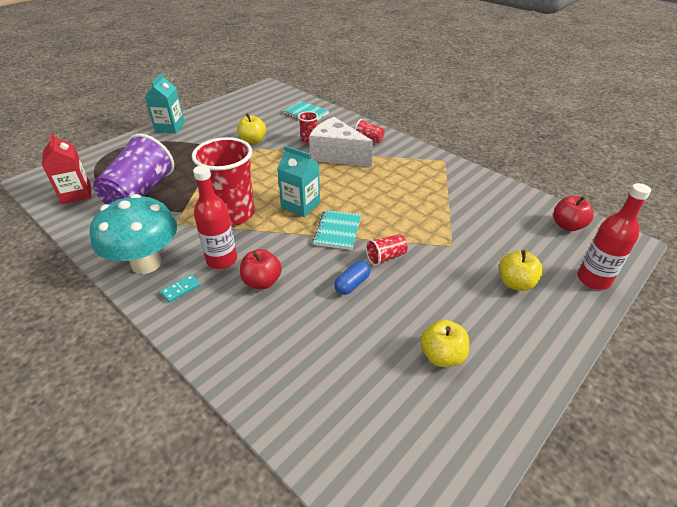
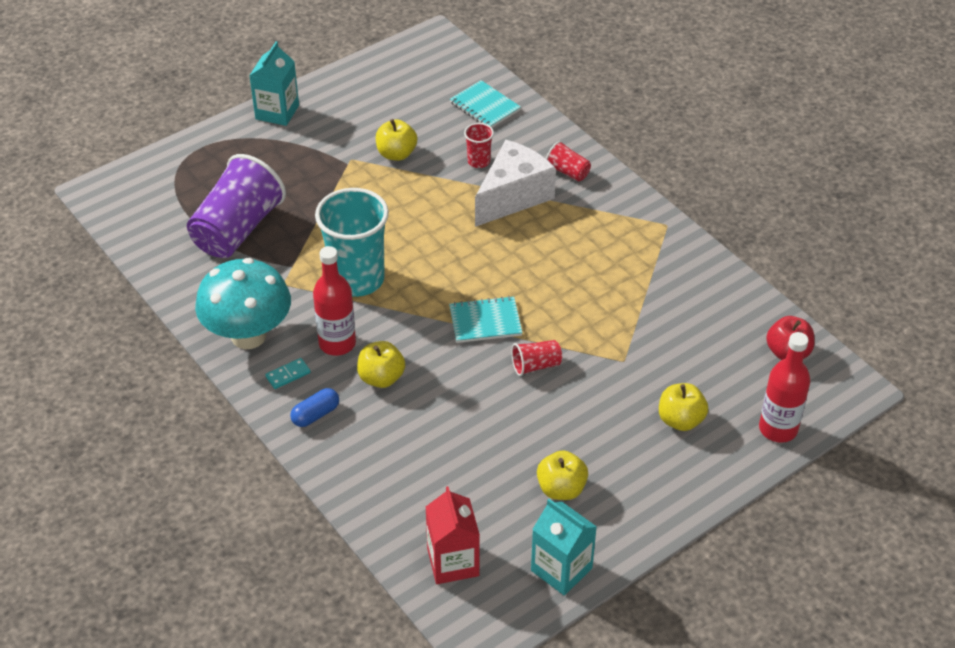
camera: 10 degrees right, 5 degrees up
red carton [42,132,91,204] -> red carton moved to [426,486,480,584]
red cup [192,137,254,226] -> turquoise cup [315,188,389,297]
red apple [240,249,282,289] -> yellow apple [357,341,405,388]
turquoise carton [277,146,320,217] -> turquoise carton moved to [531,499,597,596]
white cheese [309,117,373,167] -> white cheese turned 90 degrees clockwise [475,140,556,227]
turquoise notebook [313,210,361,250] -> turquoise notebook turned 60 degrees clockwise [449,296,523,343]
blue capsule [334,261,371,295] -> blue capsule moved to [290,388,339,427]

